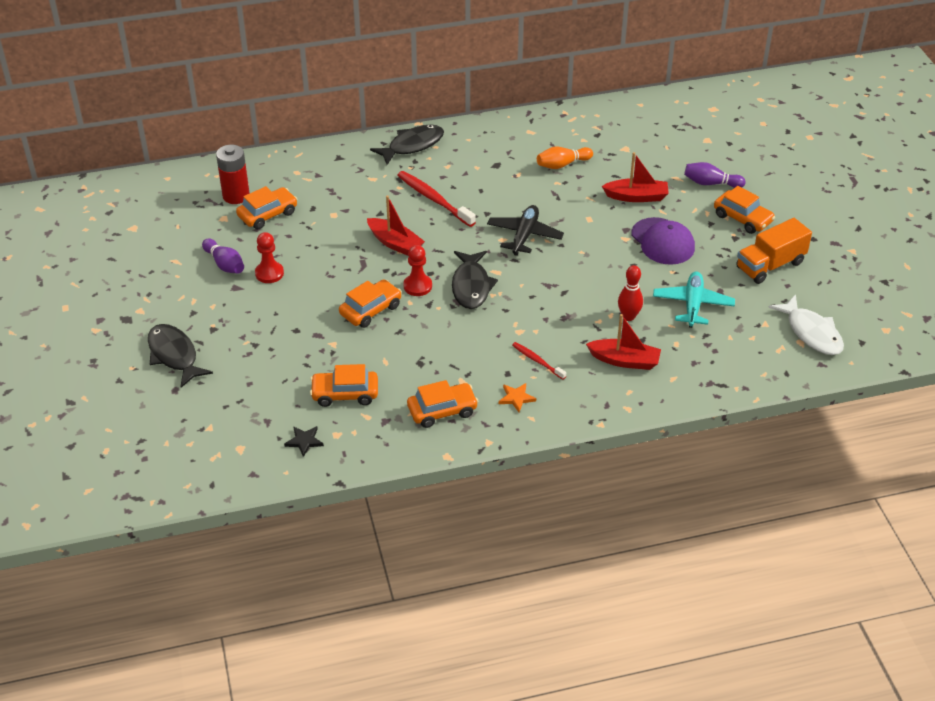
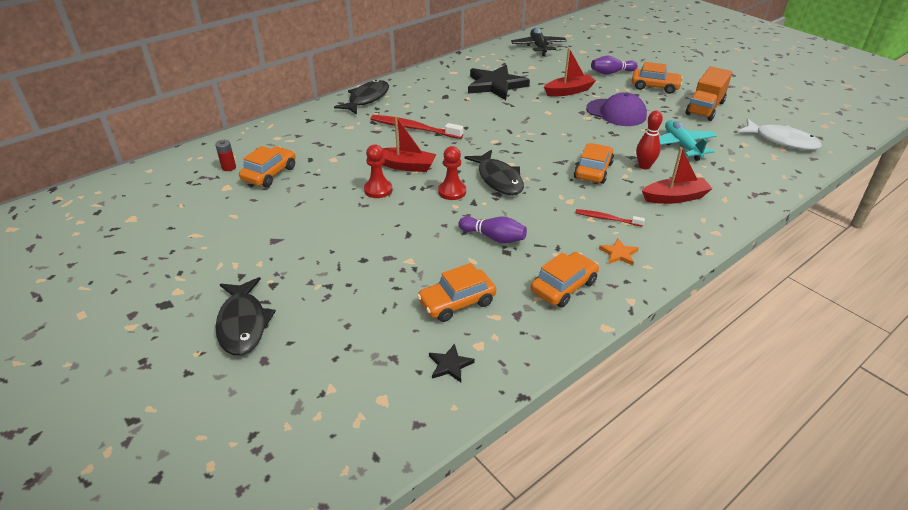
camera: 25 degrees left, 5 degrees down
black fish [148,324,213,388] -> black fish turned 135 degrees counterclockwise [215,277,276,356]
purple bowling pin [202,238,244,274] -> purple bowling pin moved to [458,216,527,243]
red battery [216,145,250,204] -> red battery [215,140,236,171], size x0.52
red pawn [255,232,284,283] -> red pawn moved to [364,144,392,198]
orange car [339,279,402,328] -> orange car moved to [574,143,614,184]
black plane [487,205,564,256] -> black plane moved to [511,28,567,56]
orange bowling pin [537,147,593,169] -> black star [468,65,530,100]

